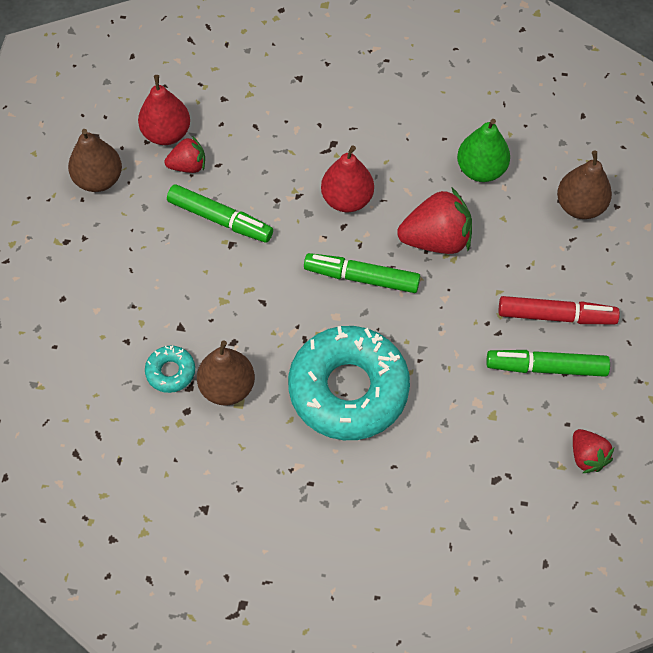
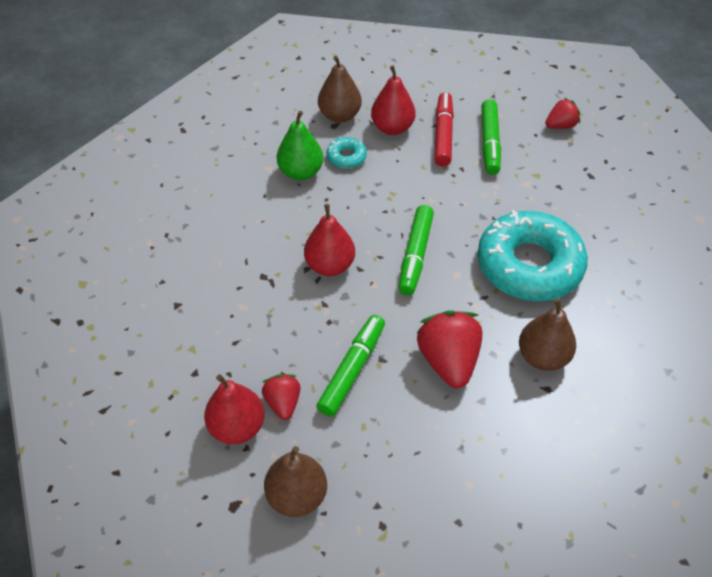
camera: 90 degrees left, 10 degrees down
turquoise donut [145,346,195,393] -> turquoise donut moved to [326,137,367,169]
red strawberry [397,187,472,254] -> red strawberry moved to [416,311,482,388]
none -> red pear [371,65,416,135]

